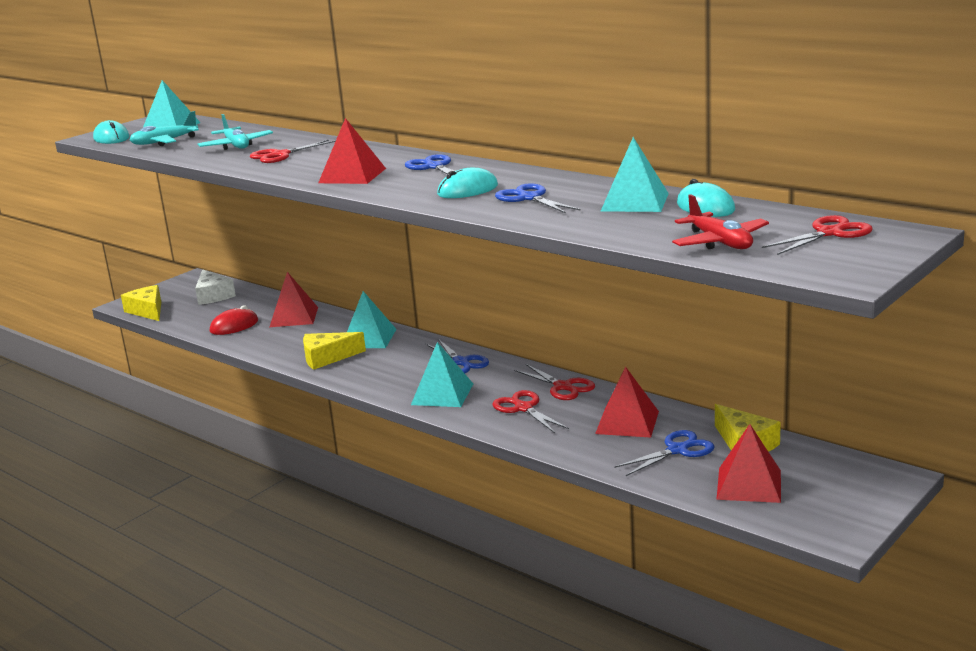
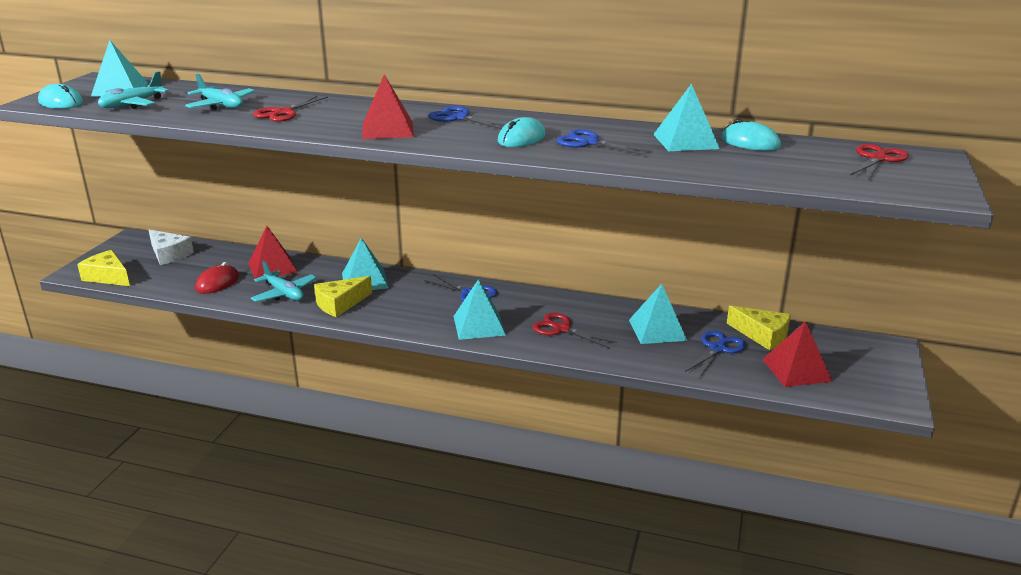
camera: 25 degrees left, 5 degrees up
red scissors [514,364,595,400] -> none
red pyramid [595,367,659,438] -> turquoise pyramid [629,284,687,344]
red plane [672,194,769,249] -> none
none -> turquoise plane [251,261,317,302]

